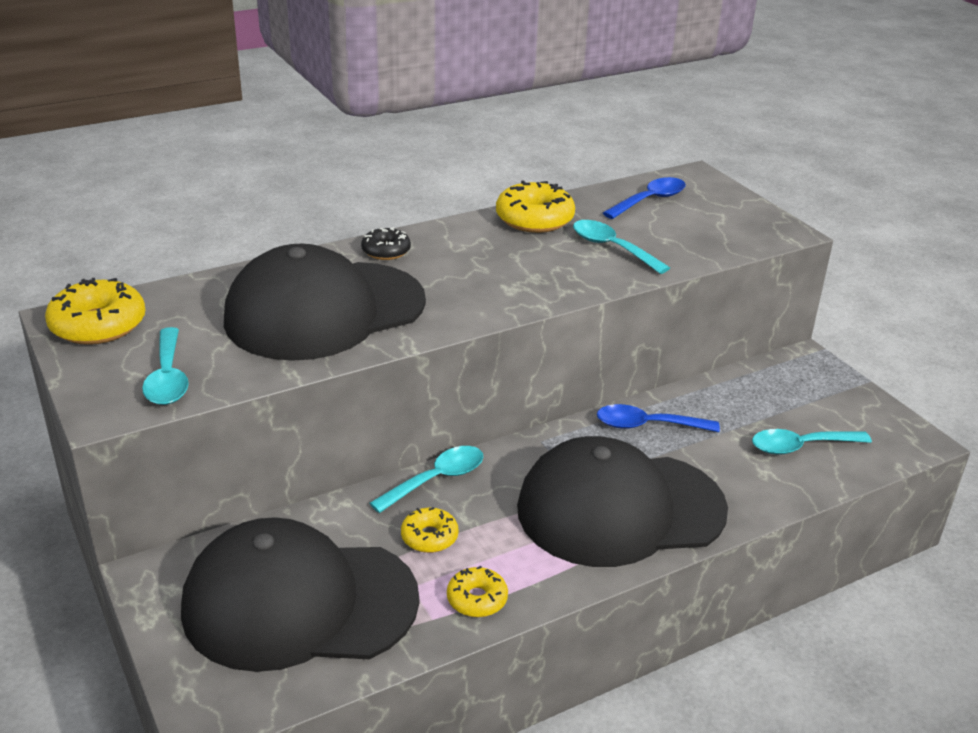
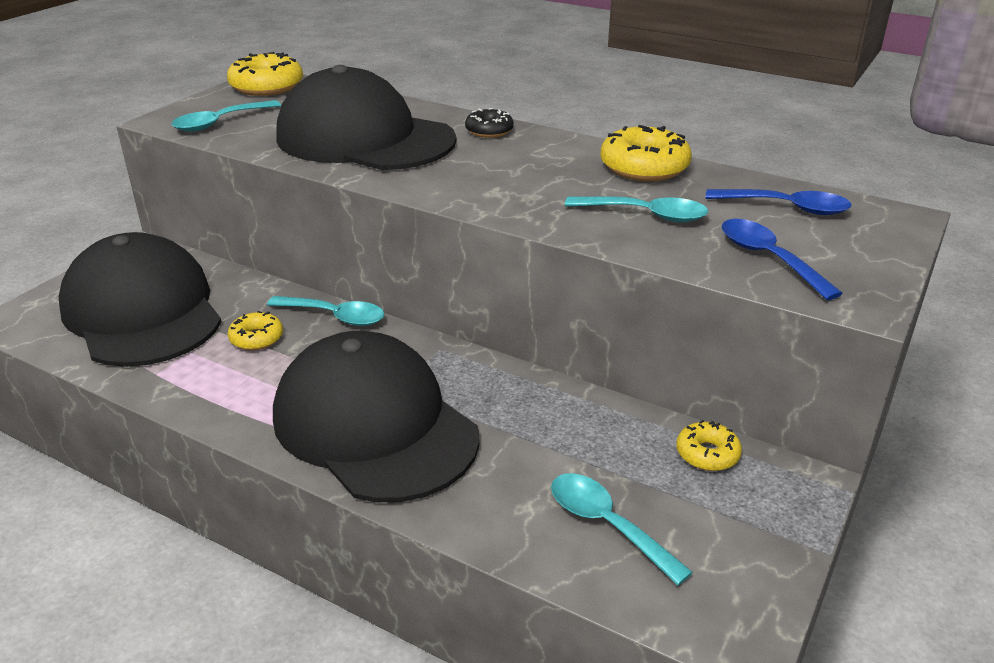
camera: 60 degrees right, 0 degrees up
yellow donut [447,566,508,617] -> yellow donut moved to [676,420,742,471]
turquoise spoon [573,220,670,274] -> turquoise spoon turned 90 degrees clockwise [565,196,708,222]
blue spoon [597,404,720,432] -> blue spoon moved to [722,219,843,300]

